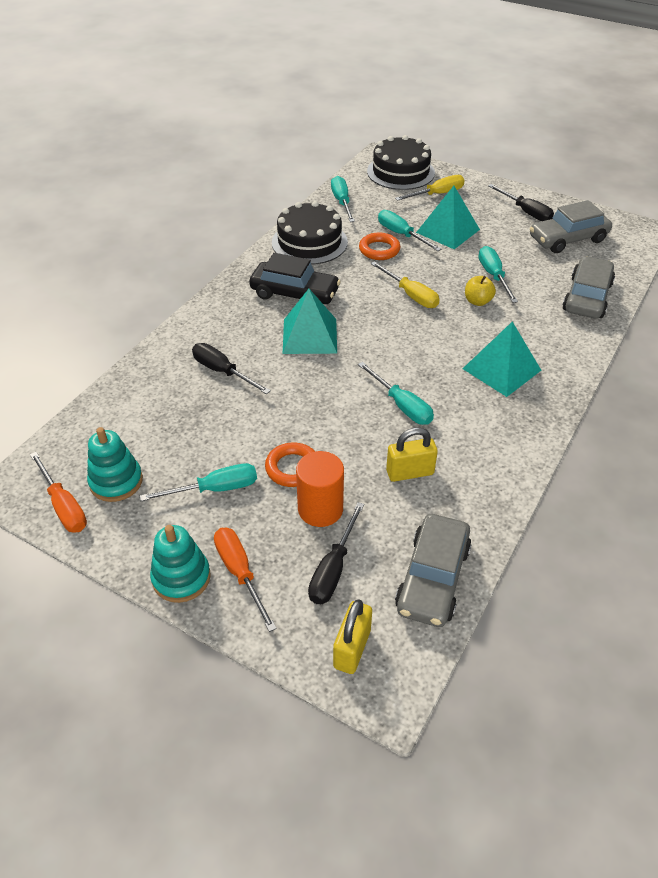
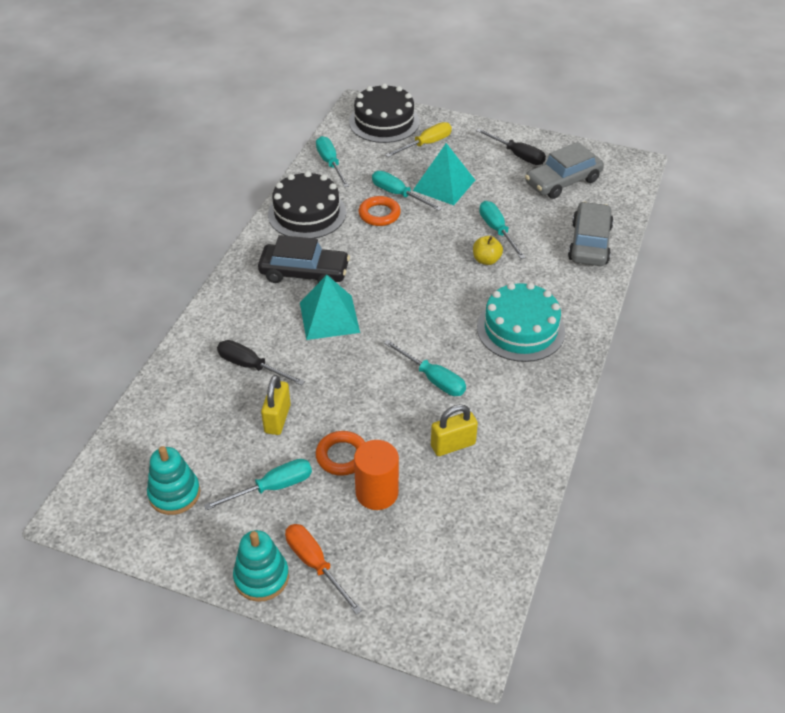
camera: 10 degrees left, 0 degrees up
orange screwdriver [30,452,87,533] -> none
black screwdriver [308,502,364,604] -> none
yellow padlock [333,599,372,674] -> yellow padlock moved to [261,375,291,435]
yellow screwdriver [371,261,440,308] -> none
grey car [395,514,471,627] -> none
turquoise pyramid [463,322,541,397] -> turquoise cake [477,283,565,362]

